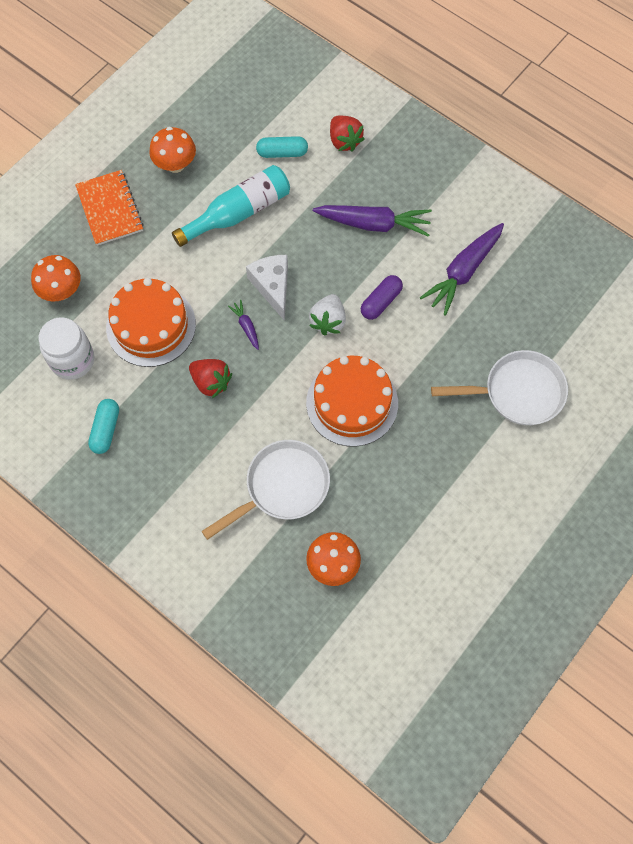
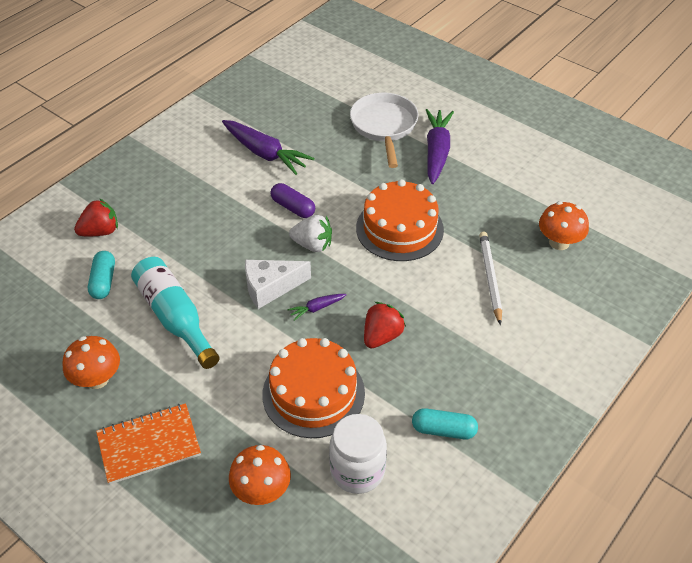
camera: 90 degrees left, 20 degrees down
white pan [201,440,330,540] -> white pencil [479,231,502,325]
purple carrot [313,205,432,237] -> purple carrot moved to [426,109,454,184]

